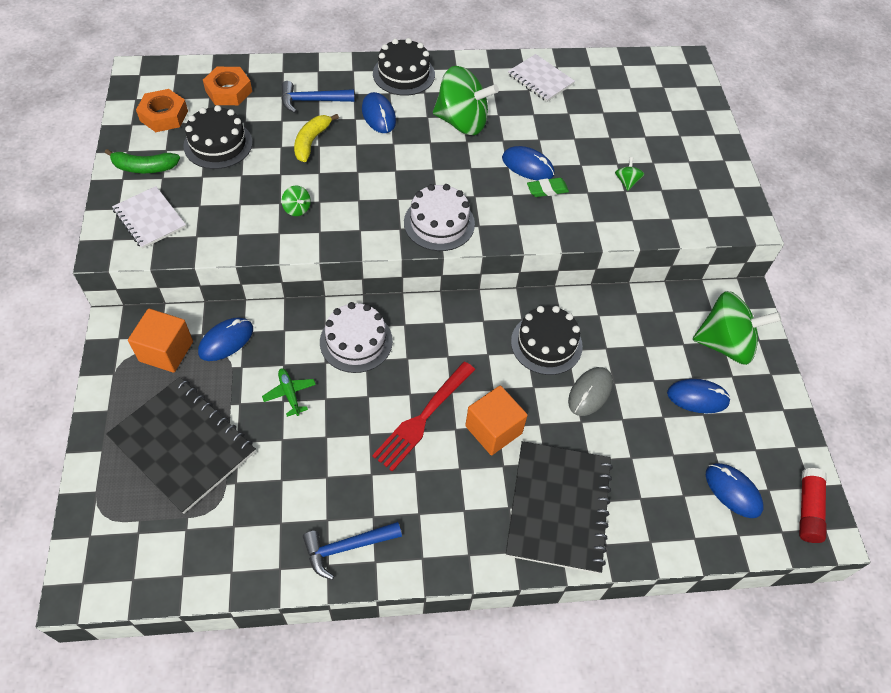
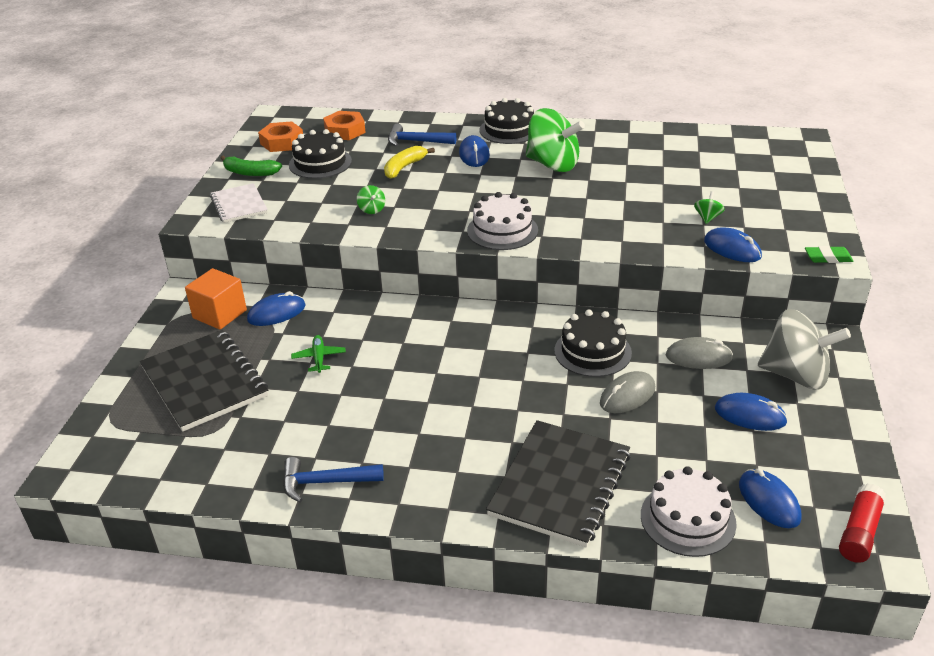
camera: 20 degrees right, 20 degrees down
white cake [320,302,393,373] -> white cake moved to [641,466,737,557]
red fork [372,361,475,472] -> none
orange cube [465,385,528,455] -> none
blue mouse [502,146,555,181] -> blue mouse moved to [704,227,762,262]
white notebook [508,54,575,102] -> none
green eraser [527,178,569,197] -> green eraser moved to [805,246,853,263]
green spinning top [693,291,781,365] -> grey spinning top [758,309,851,390]
none -> grey mouse [666,337,733,369]

